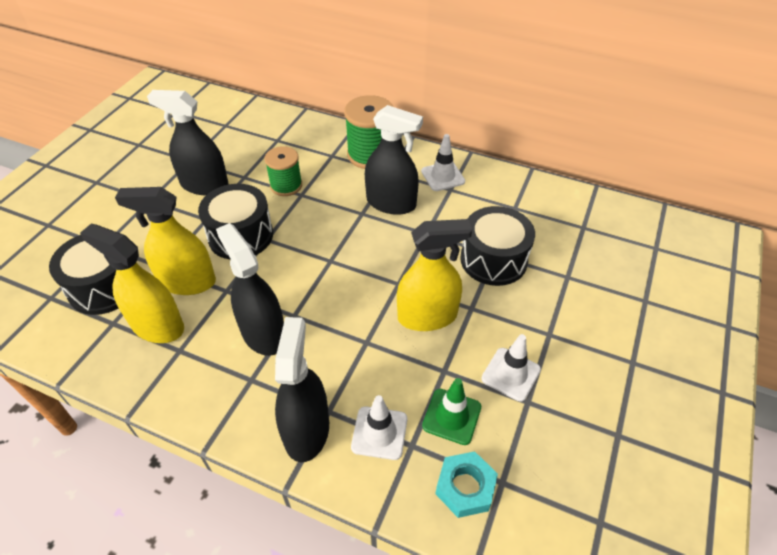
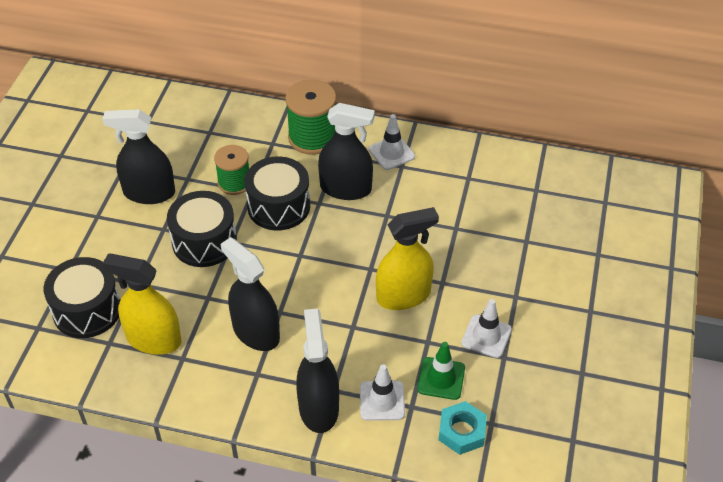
camera: 10 degrees left, 0 degrees up
yellow spray bottle [115,187,216,295] -> none
black drum [460,206,535,286] -> black drum moved to [244,156,310,230]

